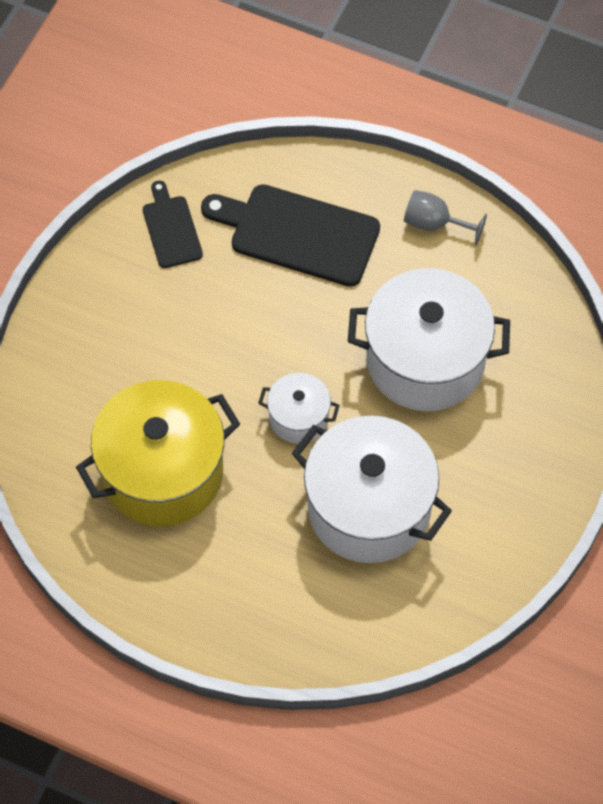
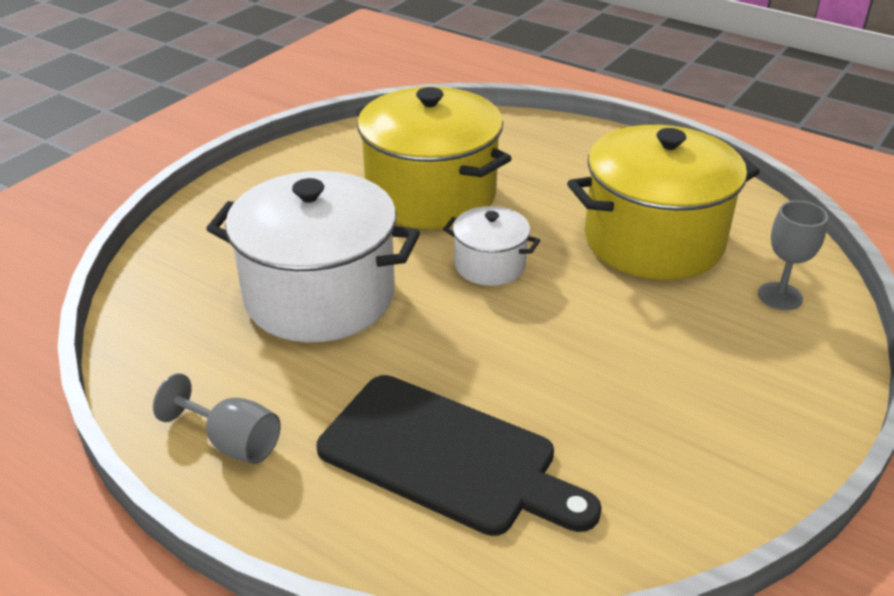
camera: 170 degrees left, 25 degrees down
black cutting board [143,181,203,268] -> none
white pot [292,416,452,563] -> yellow pot [355,87,512,229]
none -> grey goblet [758,201,828,310]

